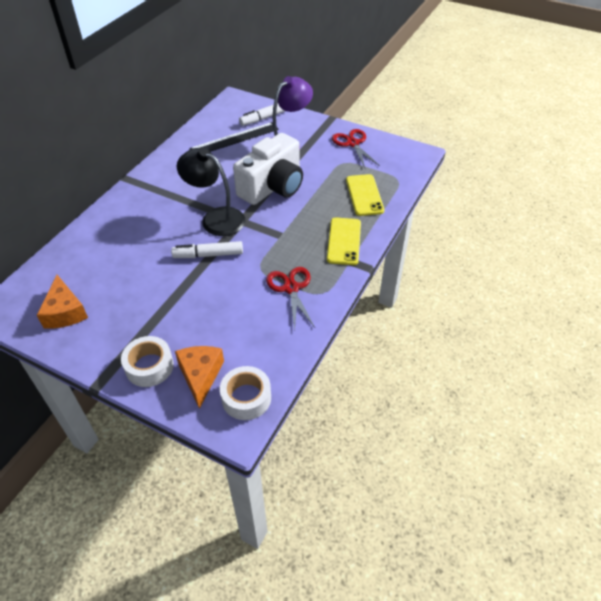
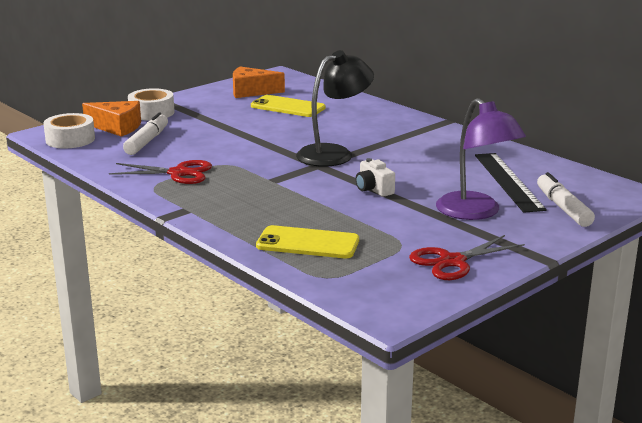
camera: 110 degrees right, 25 degrees down
white marker [171,241,243,258] -> white marker moved to [123,112,168,155]
white camera [233,133,303,205] -> white camera [356,158,395,197], size x0.41
yellow phone [327,217,361,265] -> yellow phone moved to [251,95,326,117]
red scissors [332,129,380,168] -> red scissors turned 150 degrees clockwise [409,235,525,280]

